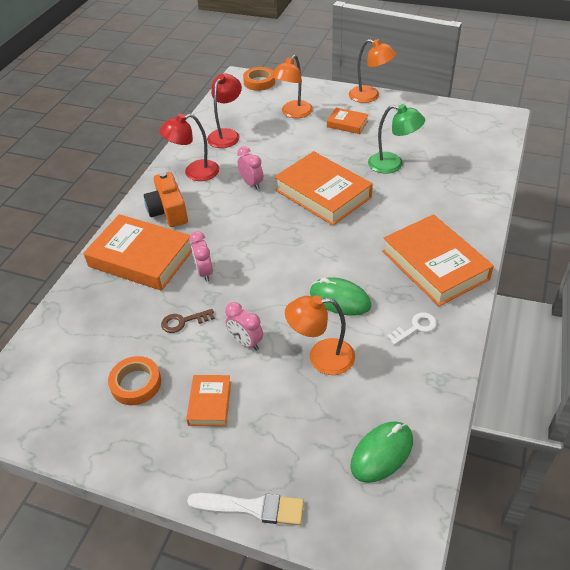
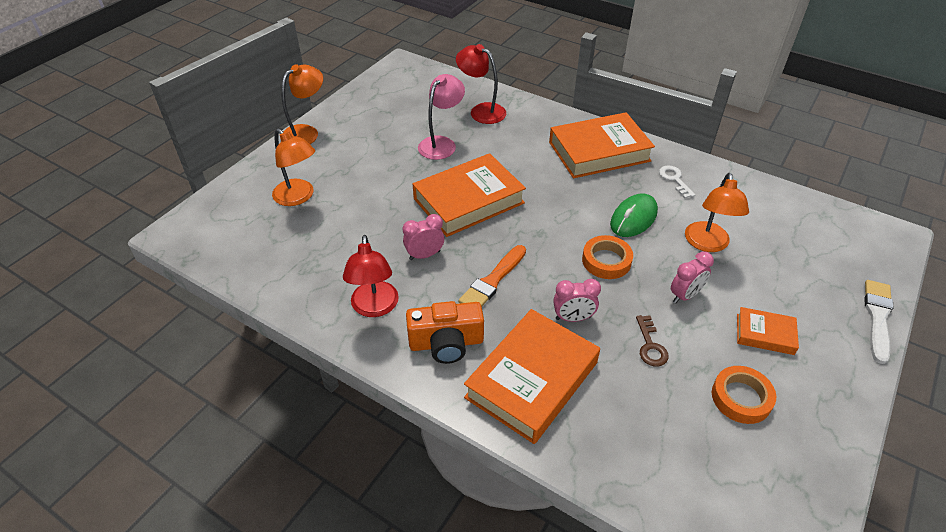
camera: 80 degrees left, 0 degrees up
red lamp [207,74,242,148] -> red lamp moved to [456,44,506,124]
orange tape [243,67,275,91] -> orange tape moved to [582,235,633,279]
orange book [327,108,369,134] -> none
green mouse [350,421,413,483] -> none
green lamp [368,104,425,174] -> pink lamp [418,74,465,160]
none -> orange brush [459,245,526,306]

